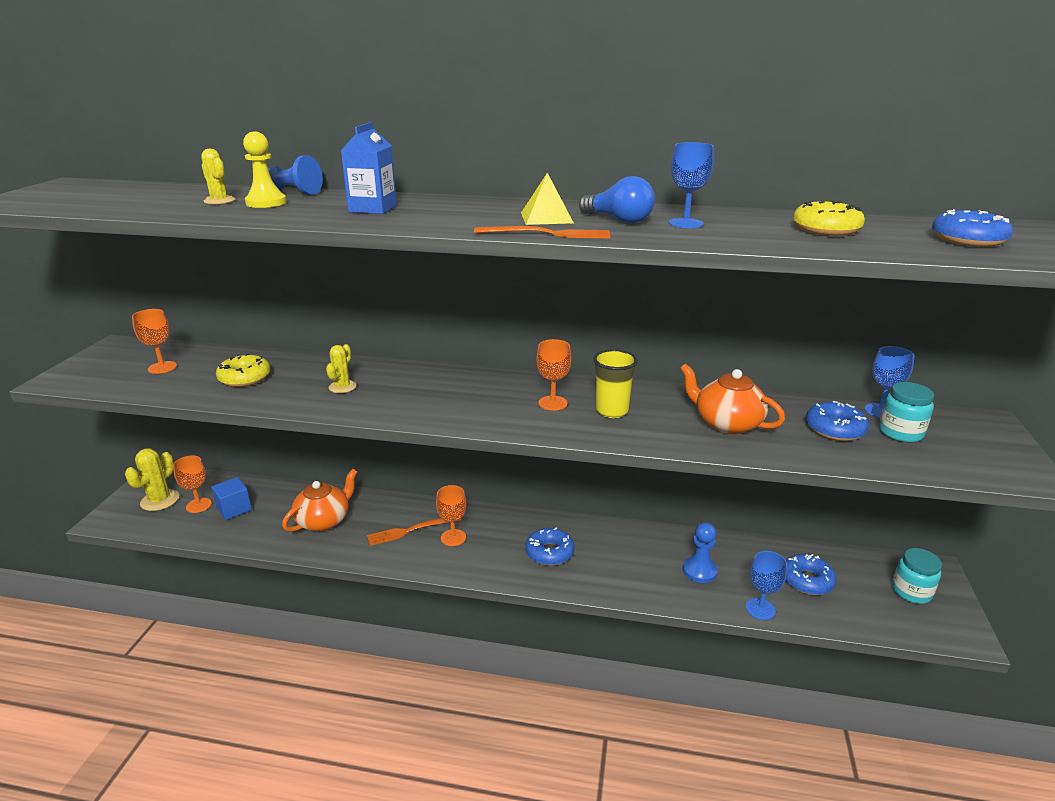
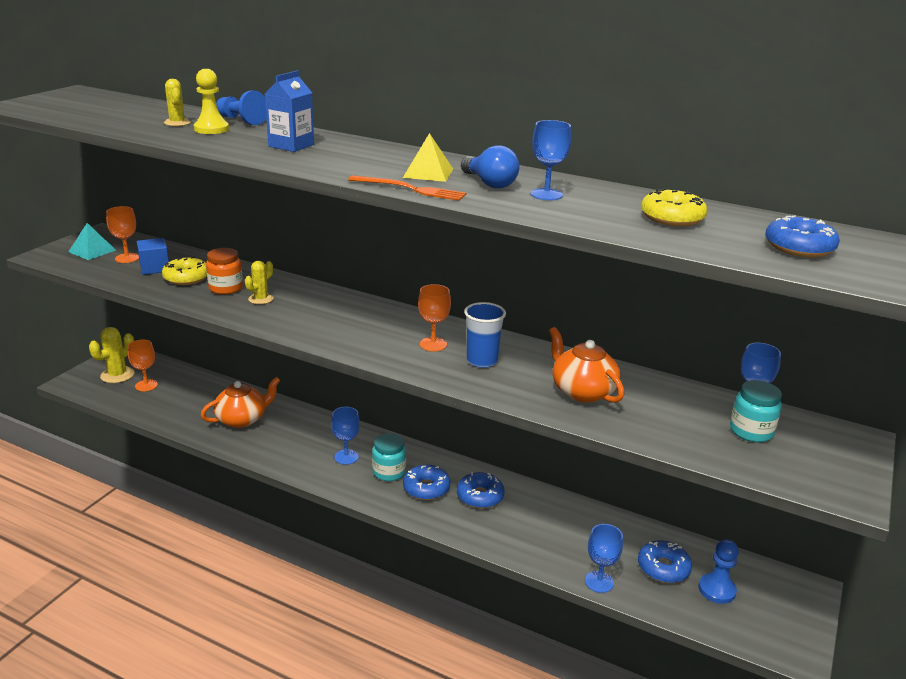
camera: 15 degrees right, 0 degrees up
blue cube [211,477,252,520] -> blue cube moved to [137,238,169,275]
orange fork [367,518,461,546] -> none
orange goblet [436,485,466,546] -> blue goblet [331,407,360,465]
yellow cup [593,349,638,418] -> blue cup [464,302,506,368]
blue pawn [683,522,718,583] -> blue pawn moved to [699,539,739,604]
blue donut [806,401,869,441] -> blue donut moved to [457,472,505,509]
turquoise jar [892,548,942,604] -> turquoise jar moved to [372,433,406,481]
none -> turquoise pyramid [68,223,116,260]
none -> orange jar [206,248,243,295]

